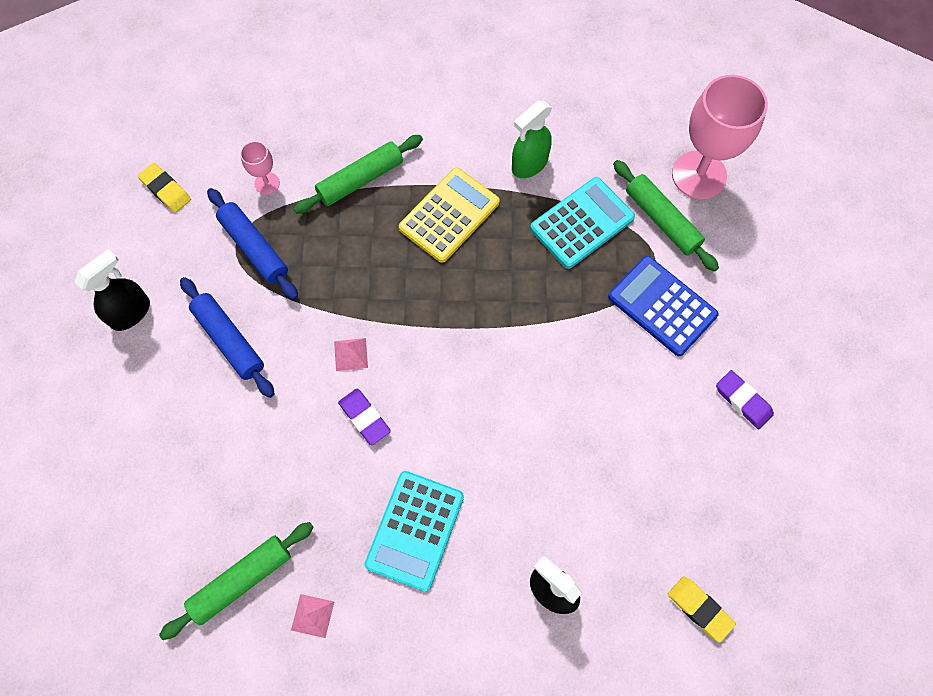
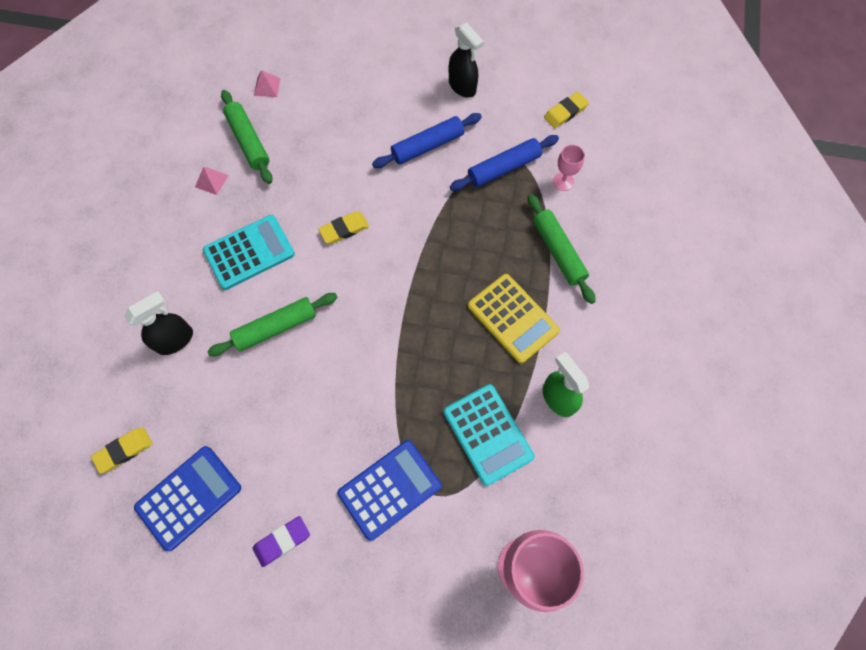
camera: 100 degrees right, 0 degrees up
pink pyramid [334,338,368,371] -> pink pyramid moved to [254,70,281,97]
purple eraser [338,389,391,445] -> yellow eraser [318,211,369,244]
turquoise calculator [364,471,464,592] -> turquoise calculator turned 120 degrees clockwise [203,215,295,290]
green rolling pin [613,160,719,272] -> green rolling pin moved to [207,293,338,356]
none -> blue calculator [134,446,241,551]

